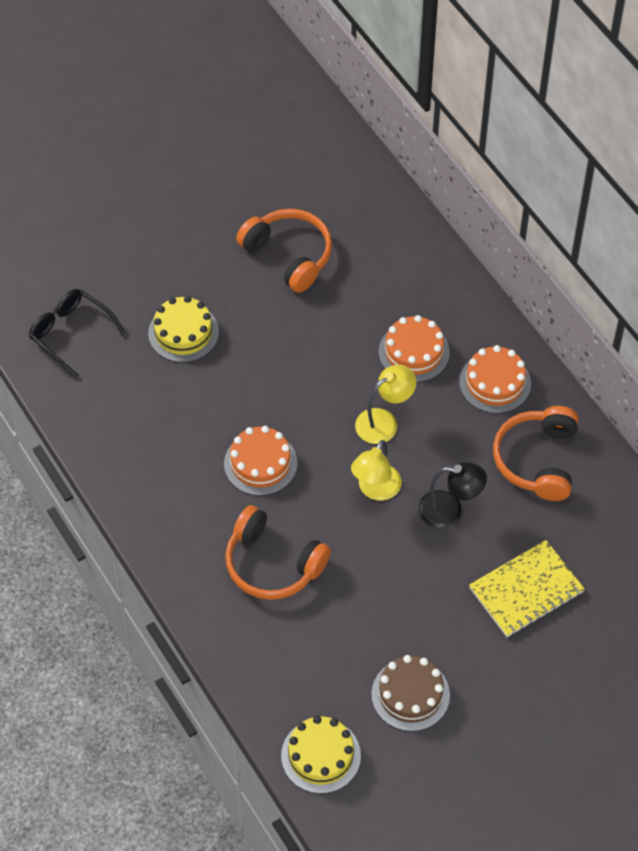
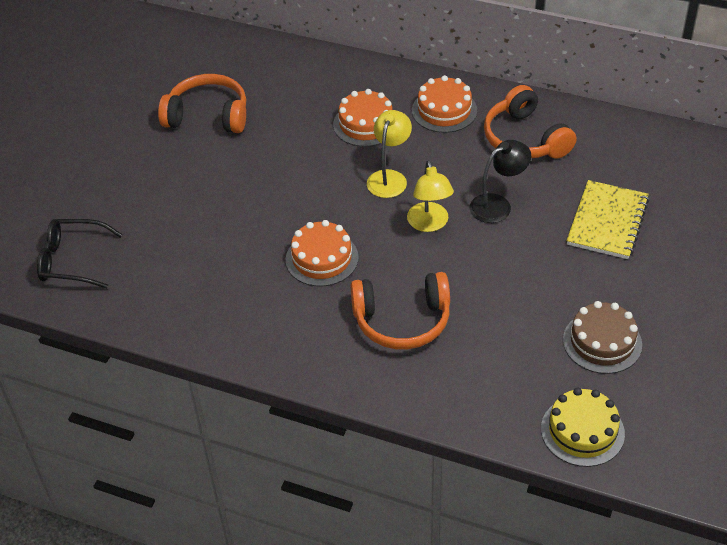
camera: 35 degrees left, 10 degrees down
yellow cake [148,296,219,362] -> none

